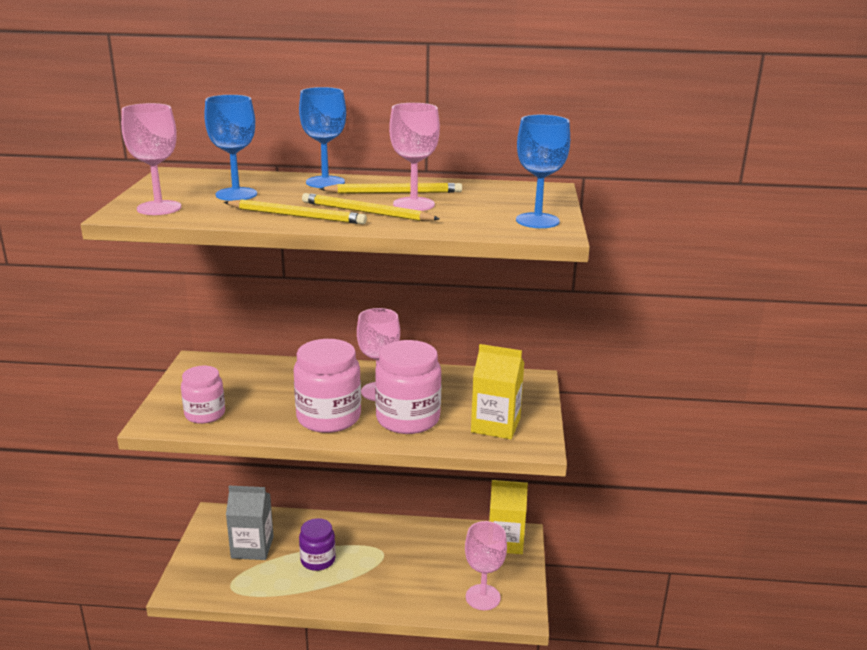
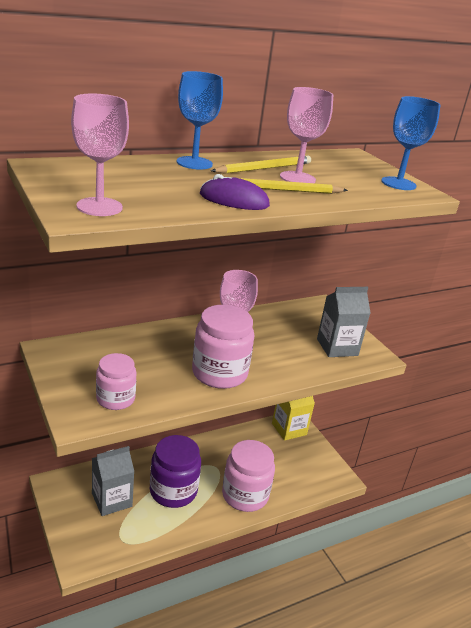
camera: 35 degrees left, 5 degrees up
blue goblet [204,95,257,201] -> none
yellow pencil [224,199,367,224] -> purple mouse [200,174,270,210]
purple jar [299,518,336,571] -> purple jar [150,435,201,508], size x1.61
pink jar [375,340,441,434] -> pink jar moved to [222,440,275,512]
pink goblet [465,521,507,610] -> none
yellow carton [471,344,525,439] -> grey carton [317,287,371,357]

